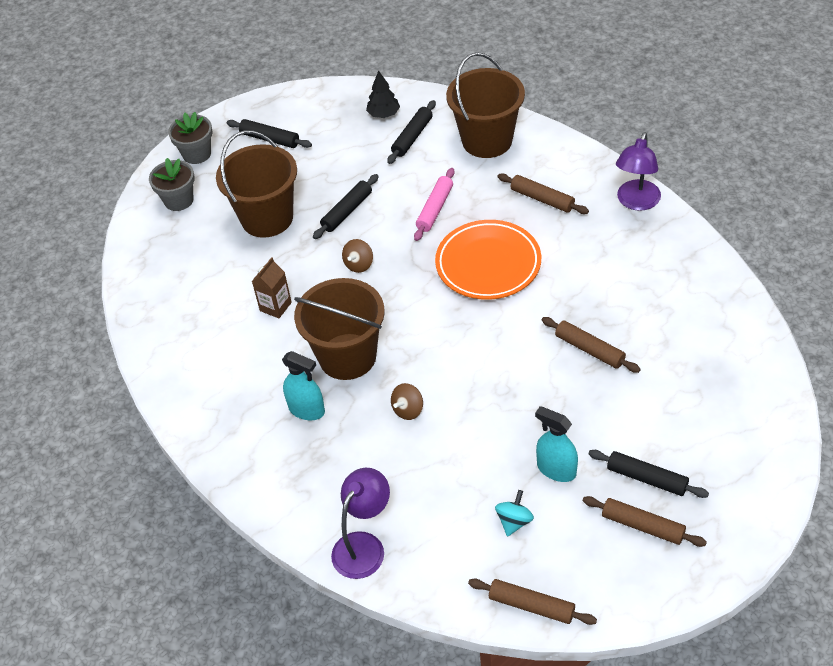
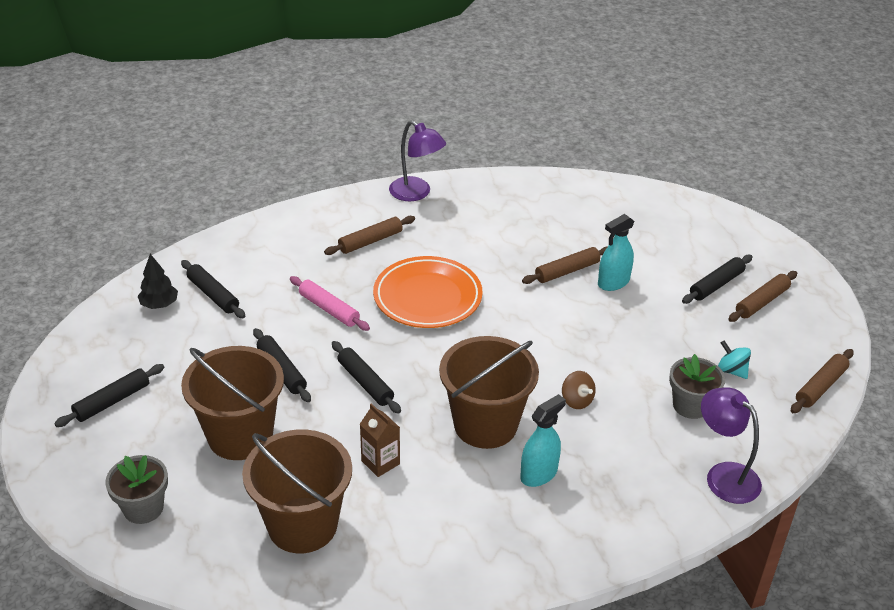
camera: 75 degrees left, 10 degrees down
grey flower pot [168,112,212,164] -> grey flower pot moved to [669,354,725,419]
brown spinning top [342,239,373,273] -> black rolling pin [332,341,401,414]
brown bucket [446,52,525,158] -> brown bucket moved to [242,430,352,553]
turquoise spray bottle [535,406,578,482] -> turquoise spray bottle moved to [598,214,635,291]

